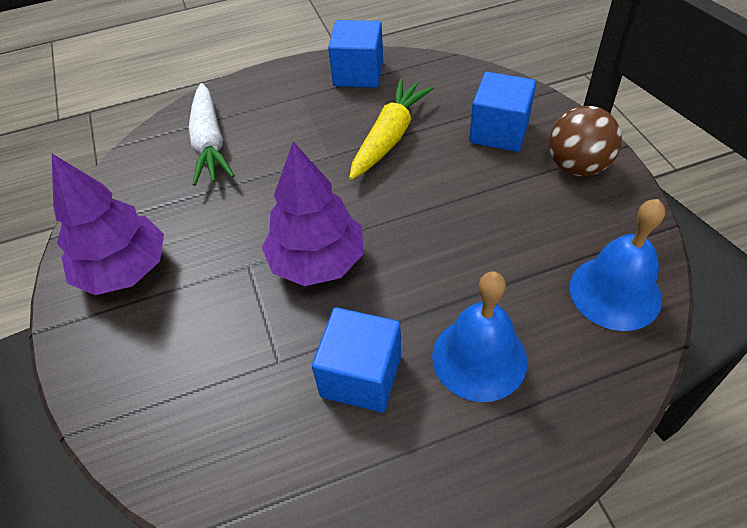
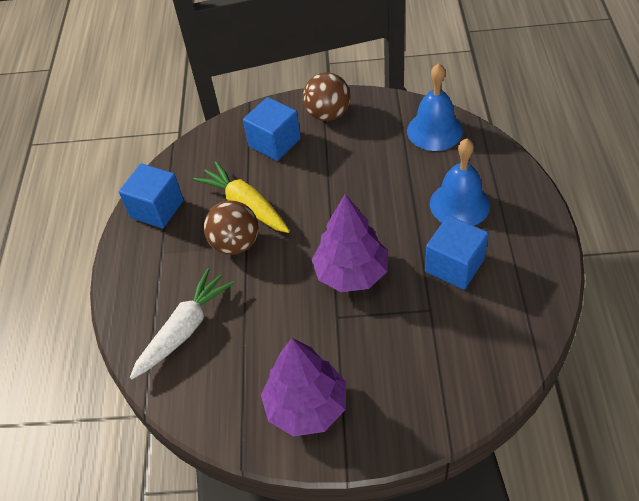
camera: 70 degrees left, 0 degrees up
white carrot [189,83,235,186] -> white carrot turned 60 degrees counterclockwise [130,268,235,379]
none -> brown ball [204,200,258,255]

